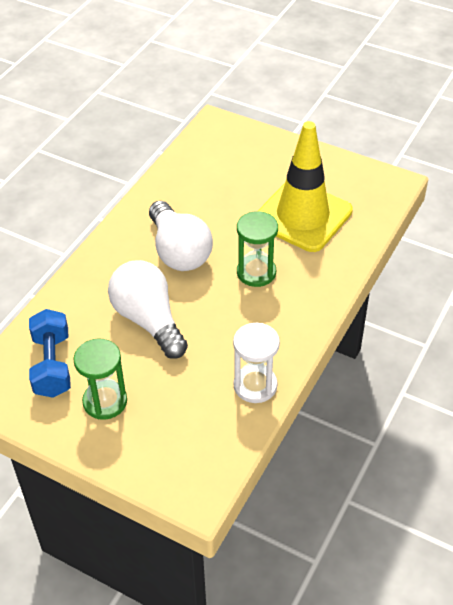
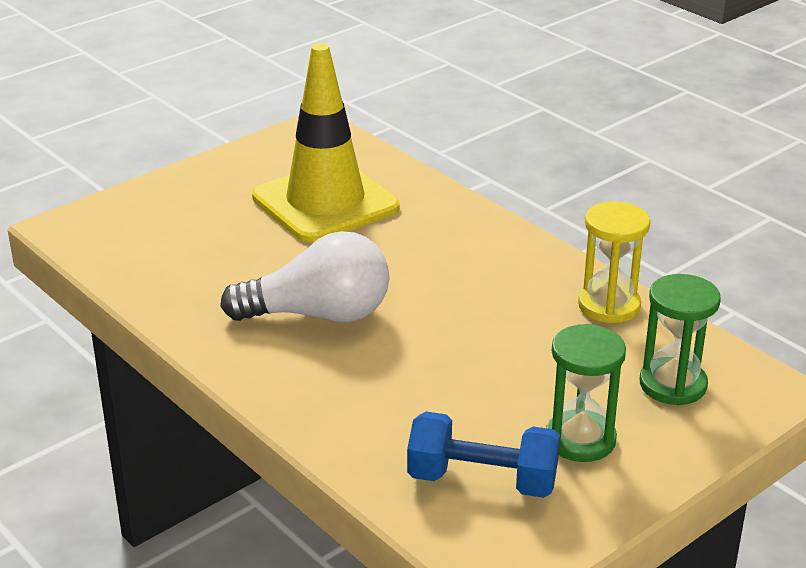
camera: 70 degrees left, 15 degrees down
white light bulb [108,260,188,359] -> none
white hourglass [233,323,280,403] -> yellow hourglass [578,202,650,323]
green hourglass [237,211,278,287] -> green hourglass moved to [640,274,721,405]

